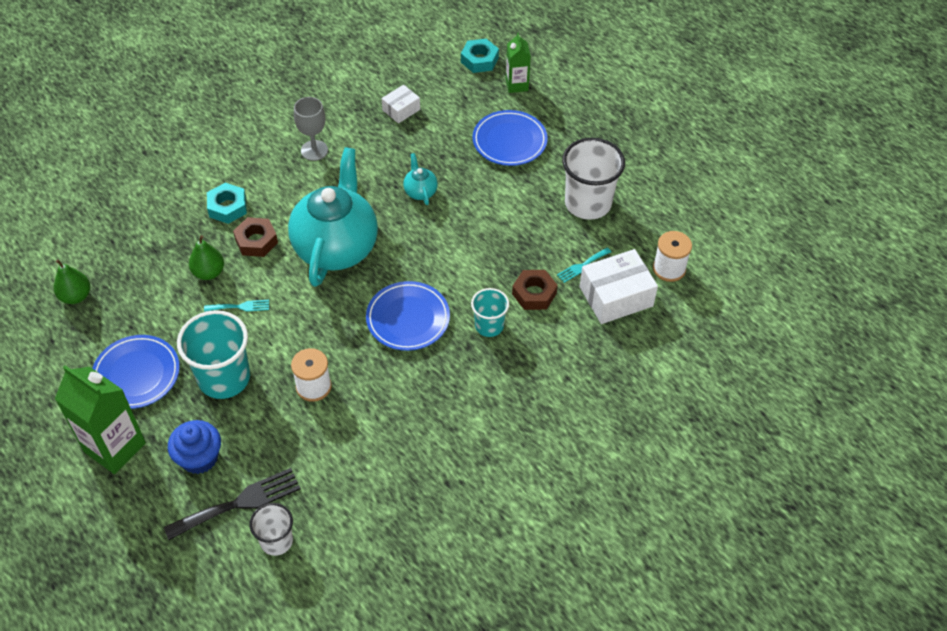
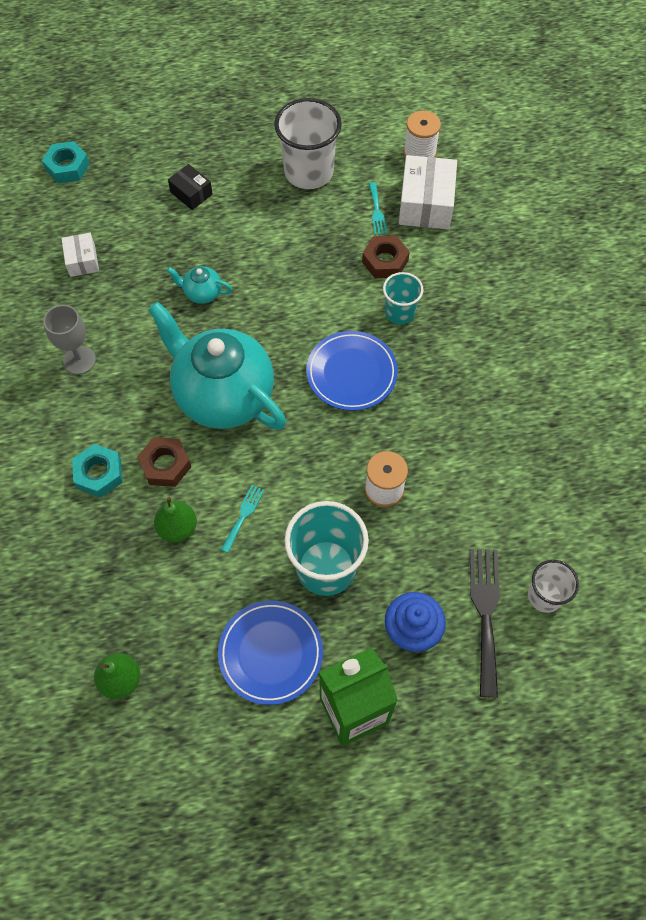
camera: 60 degrees left, 10 degrees up
blue plate [472,110,548,166] -> black box [168,164,213,210]
green carton [506,33,531,93] -> none

